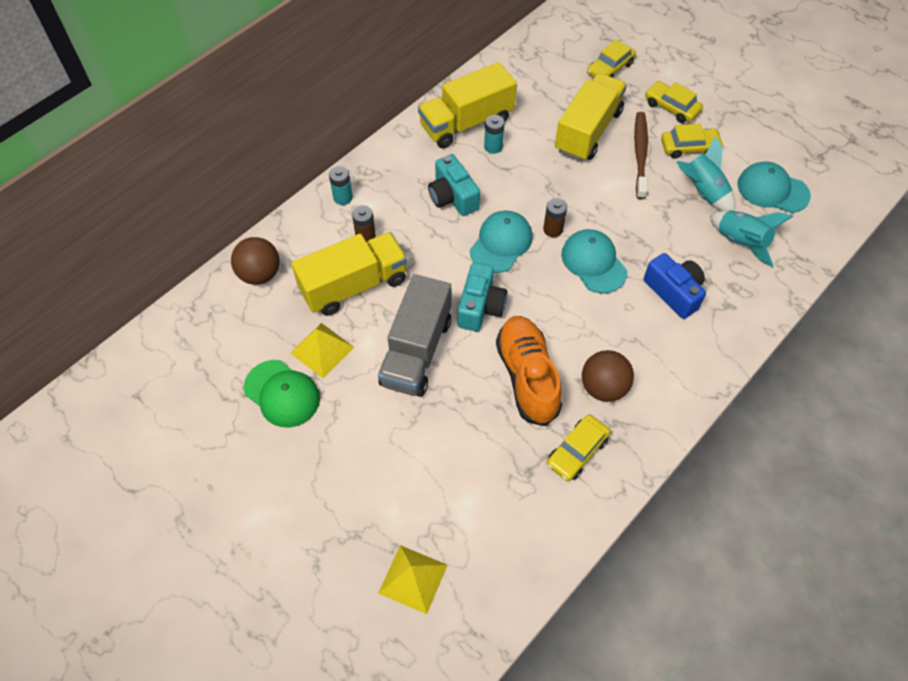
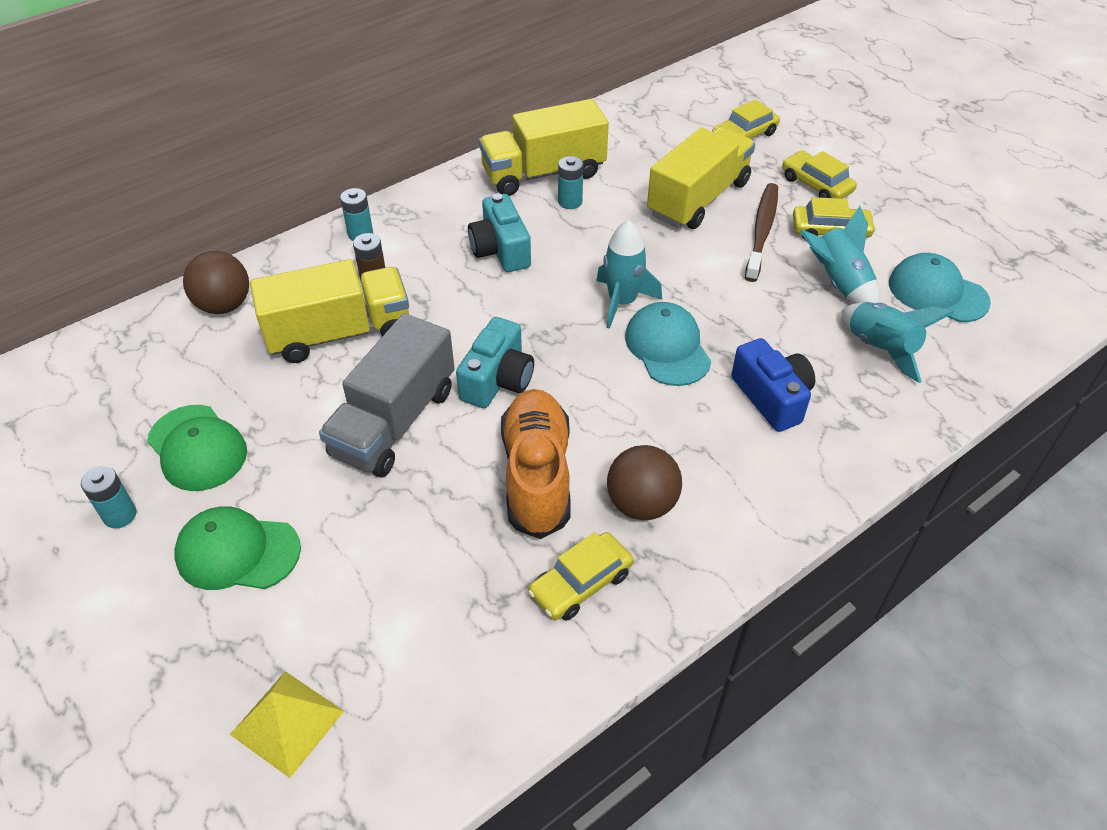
camera: 10 degrees right, 10 degrees down
yellow pyramid [290,323,354,378] -> none
turquoise cap [470,210,533,273] -> none
brown battery [543,198,567,237] -> turquoise rocket [596,220,662,329]
none -> turquoise battery [81,466,137,528]
none -> green cap [174,506,301,590]

